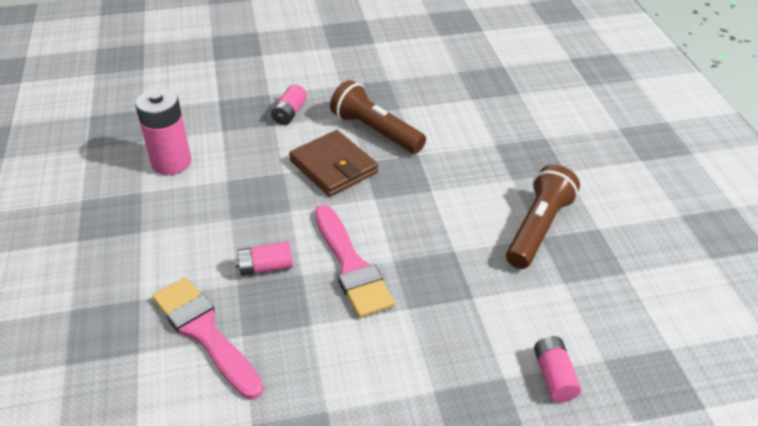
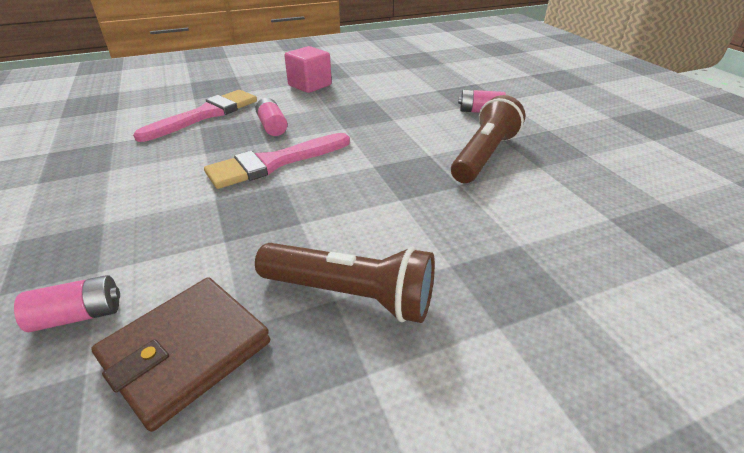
camera: 80 degrees right, 5 degrees down
pink battery [135,88,191,175] -> none
brown wallet [289,130,378,197] -> brown wallet moved to [91,277,270,432]
none -> pink cube [284,46,332,93]

